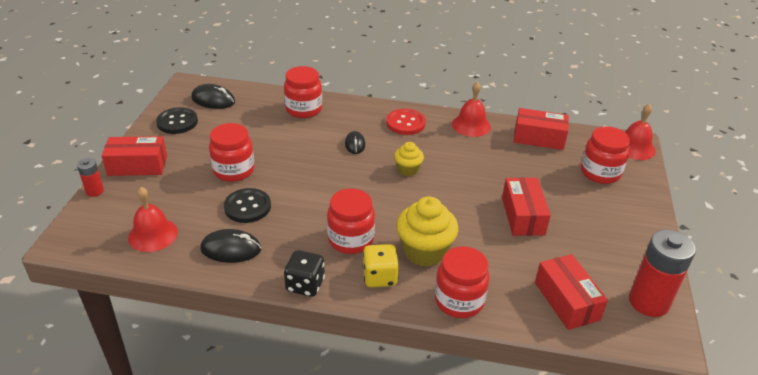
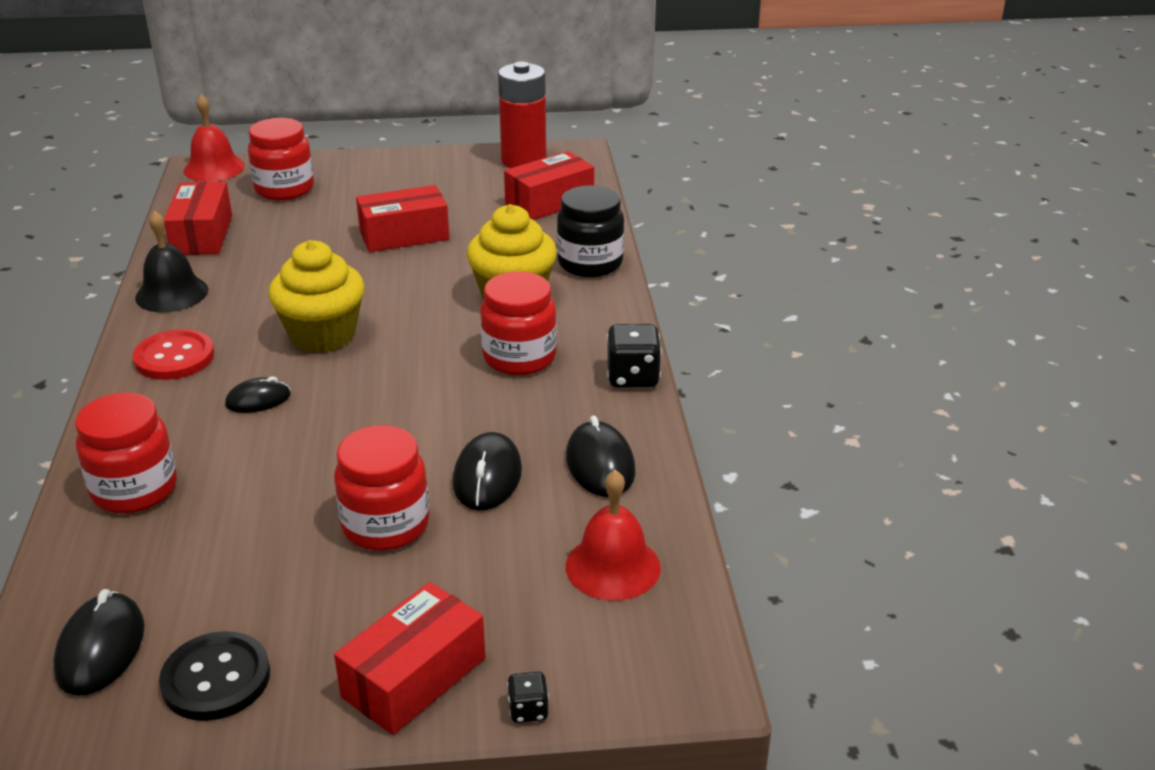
camera: 105 degrees left, 5 degrees down
red battery [77,158,104,197] -> black dice [507,672,549,723]
red box [102,136,167,176] -> red box turned 60 degrees clockwise [334,582,485,735]
black button [224,188,271,223] -> black mouse [453,432,522,510]
yellow dice [362,244,399,287] -> none
yellow cupcake [394,142,424,176] -> yellow cupcake [269,240,365,353], size x1.78
red jar [435,246,490,318] -> black jar [557,185,624,277]
red bell [452,82,491,137] -> black bell [135,210,208,313]

